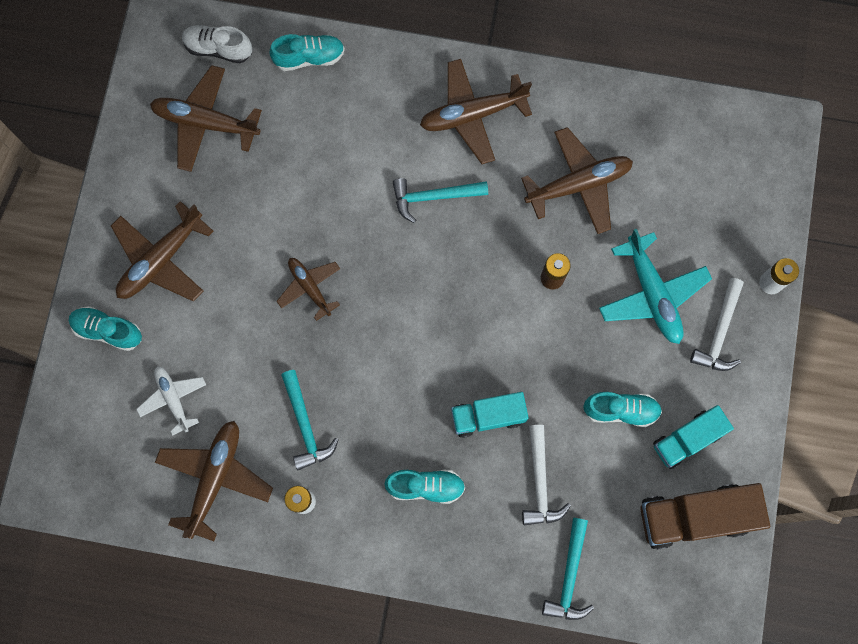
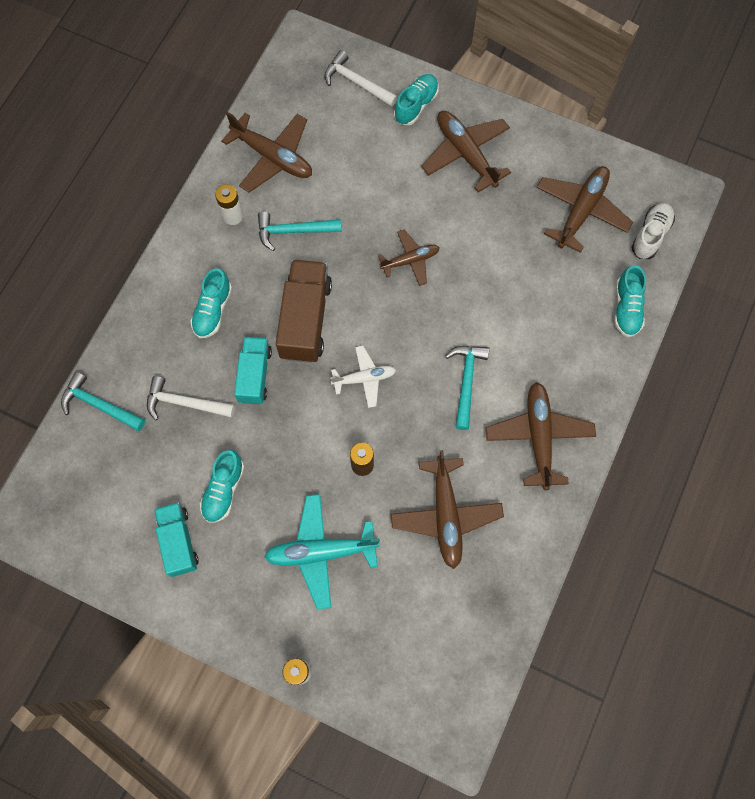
camera: 105 degrees right, 5 degrees down
white plane [136,366,206,436] -> white plane moved to [330,346,396,408]
brown truck [640,483,770,550] -> brown truck moved to [276,259,332,363]
white hammer [690,278,744,371] -> white hammer moved to [324,50,398,107]

